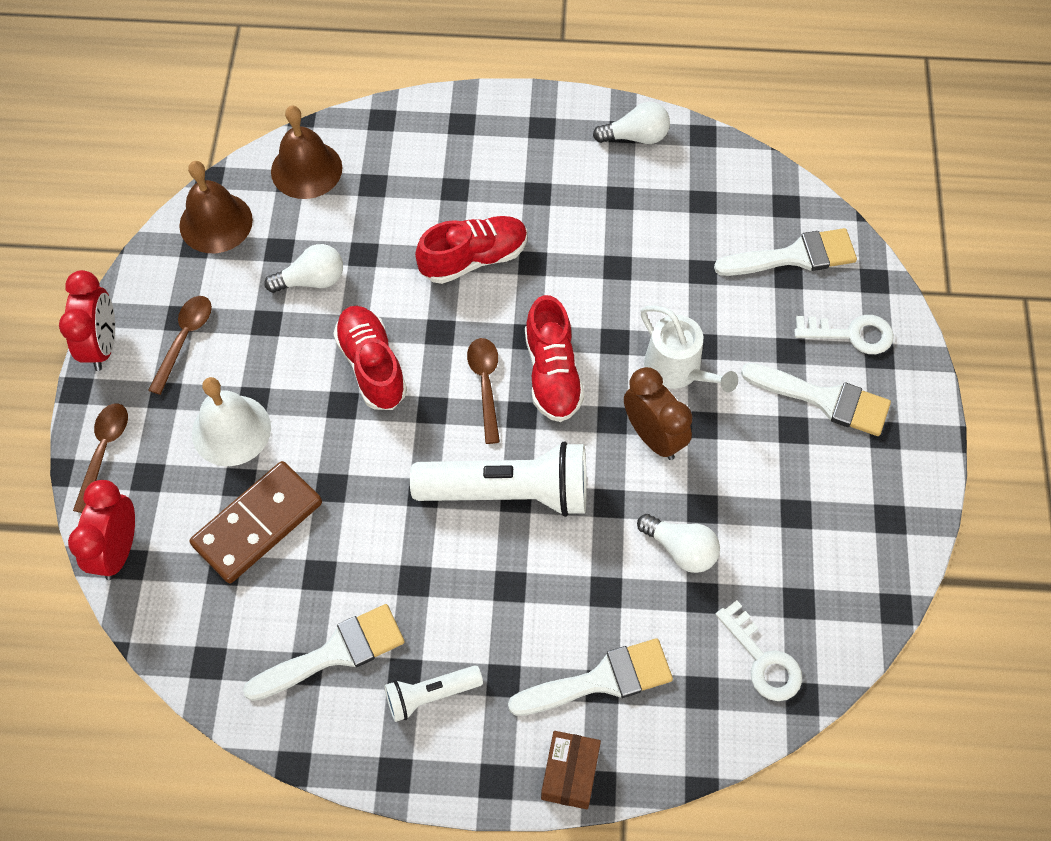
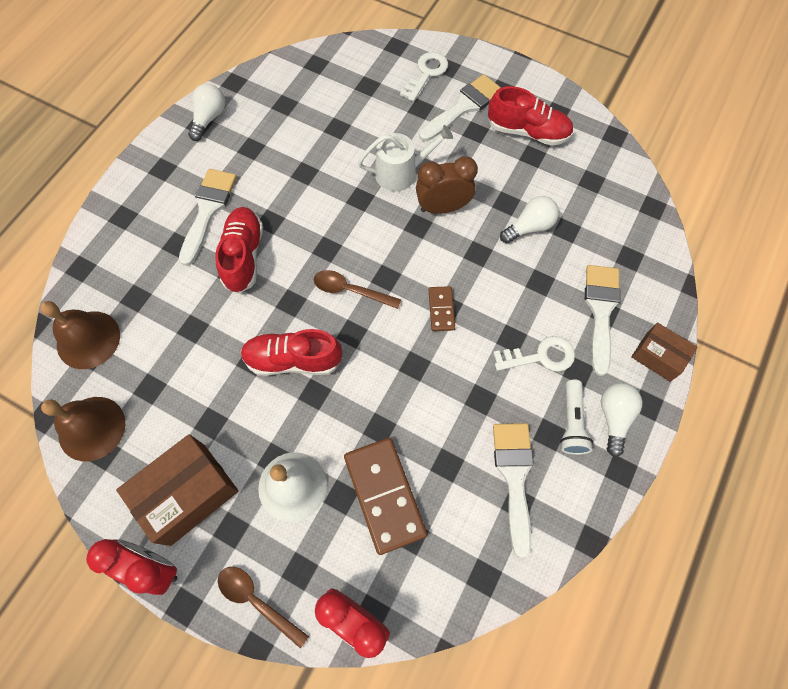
camera: 65 degrees left, 5 degrees up
brown spoon [148,296,212,395] -> brown box [116,434,238,546]
white light bulb [264,244,343,293] -> white light bulb moved to [601,383,642,457]
white flashlight [410,441,587,517] -> brown domino [429,286,455,331]
red shoe [525,295,584,422] -> red shoe moved to [488,86,573,146]
white brush [714,228,857,276] -> white brush moved to [179,169,237,266]
white key [716,600,802,701] -> white key moved to [493,336,575,371]

